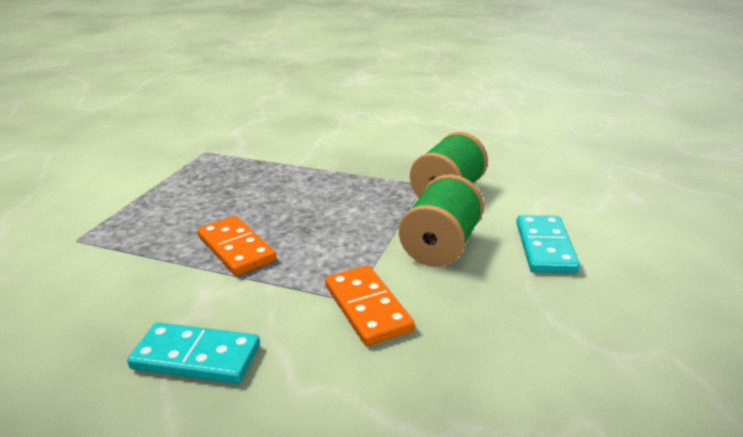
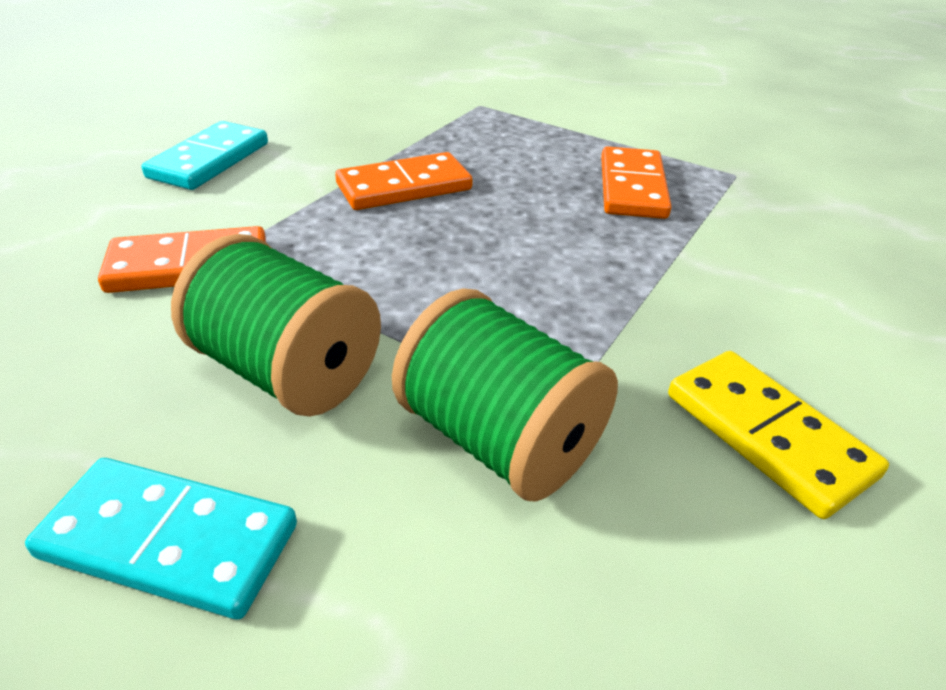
camera: 100 degrees right, 10 degrees up
none -> orange domino [601,146,672,219]
none -> yellow domino [668,351,889,519]

